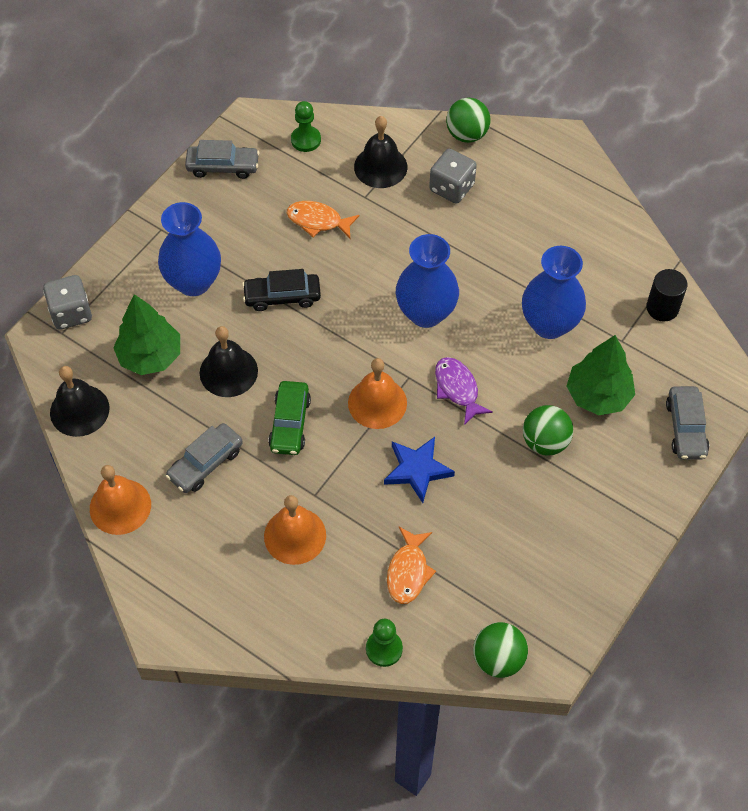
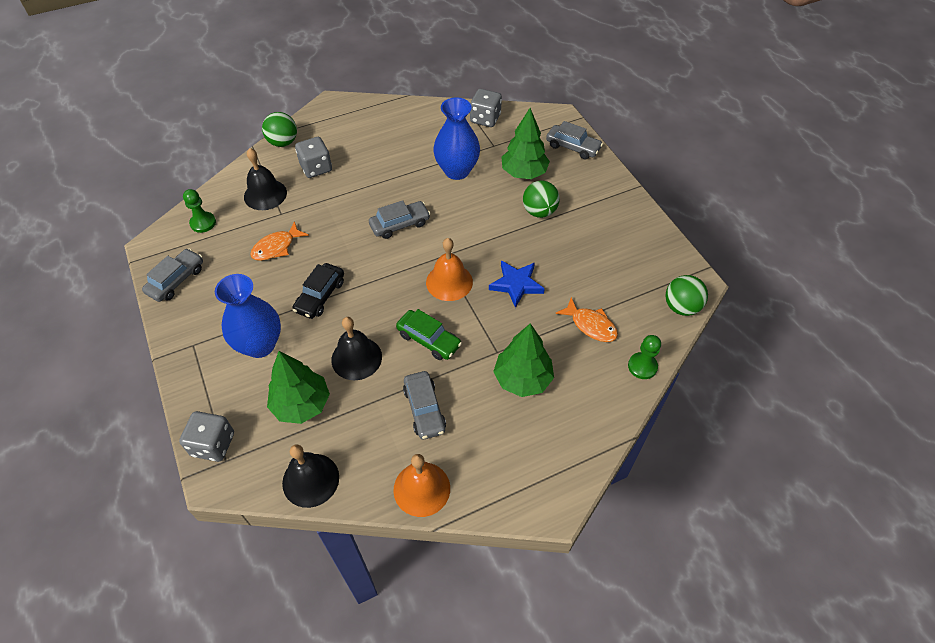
camera: 60 degrees left, 5 degrees down
orange bell [264,495,326,565] -> green tree [493,323,554,397]
blue vase [396,234,459,328] -> grey car [369,200,431,239]
purple fish [435,357,493,425] -> none
black cylinder [646,269,687,321] -> grey dice [470,89,502,127]

